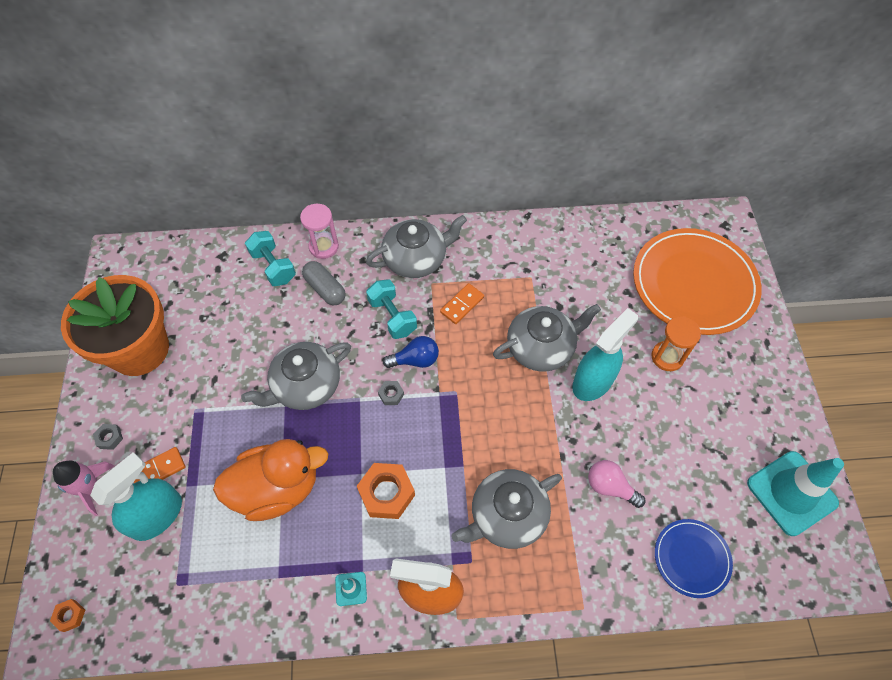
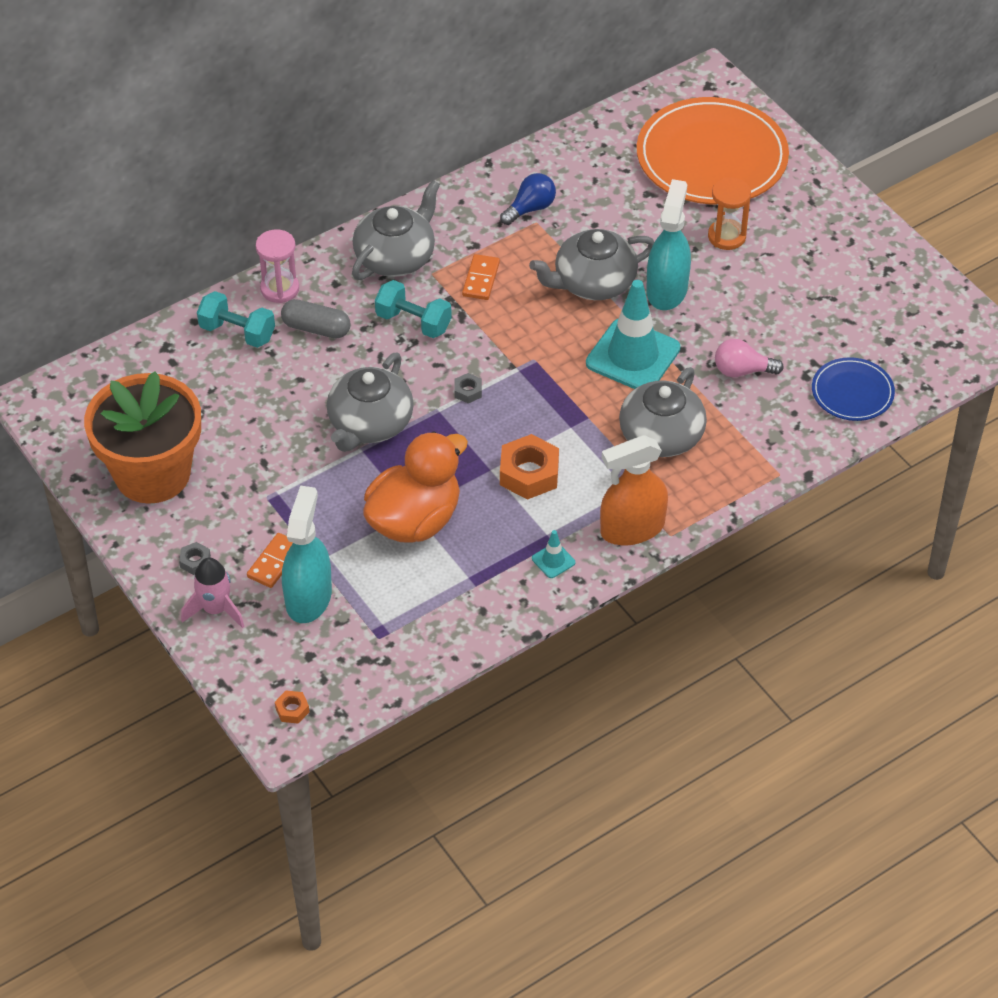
camera: 30 degrees left, 10 degrees down
blue light bulb [383,336,439,368] -> blue light bulb moved to [500,173,556,225]
grey teapot [493,304,601,372] -> grey teapot turned 150 degrees counterclockwise [529,229,654,300]
turquoise traffic cone [747,451,844,536] -> turquoise traffic cone moved to [586,280,680,389]

